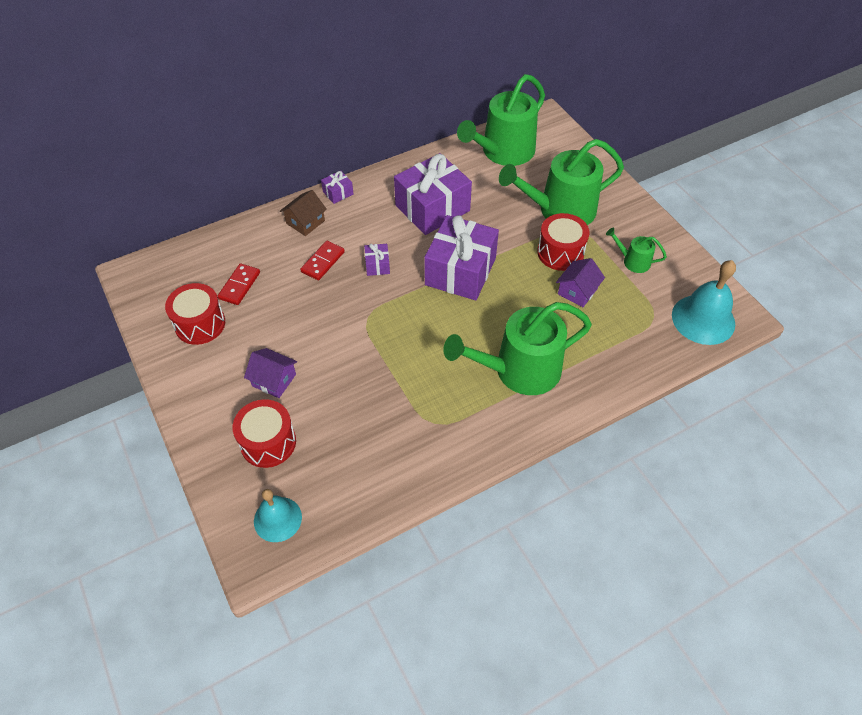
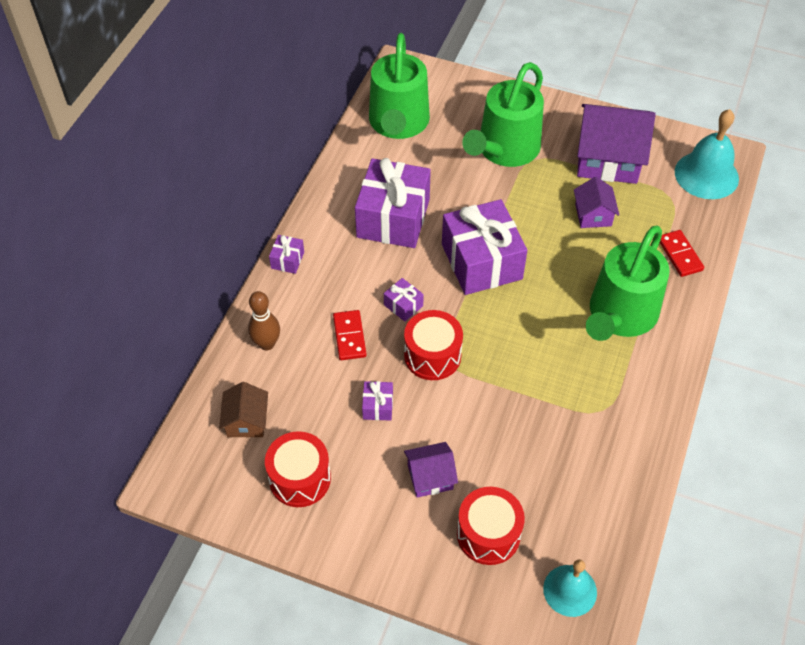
camera: 40 degrees left, 0 degrees up
red domino [218,263,260,305] -> red domino moved to [660,230,704,277]
brown house [280,190,327,236] -> brown house moved to [219,382,268,437]
red drum [537,213,590,271] -> red drum moved to [404,310,463,380]
green watering can [606,228,667,273] -> purple house [577,104,656,184]
none -> brown bowling pin [248,291,280,351]
none -> purple gift [362,381,393,421]

